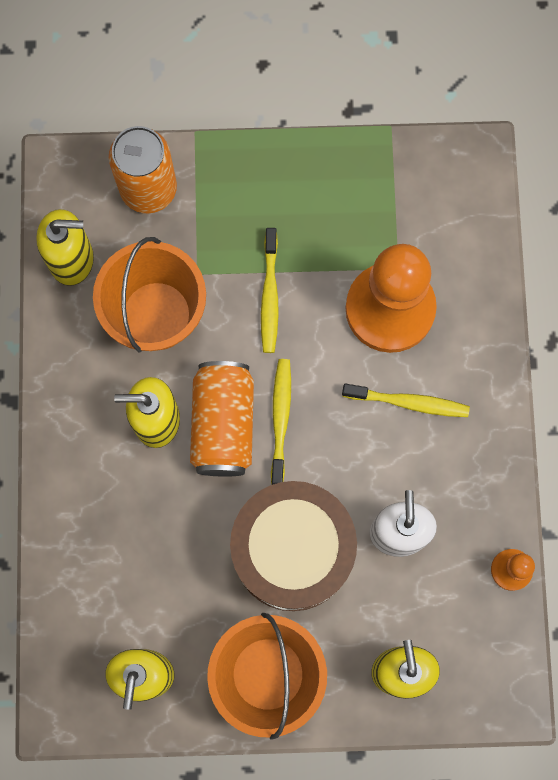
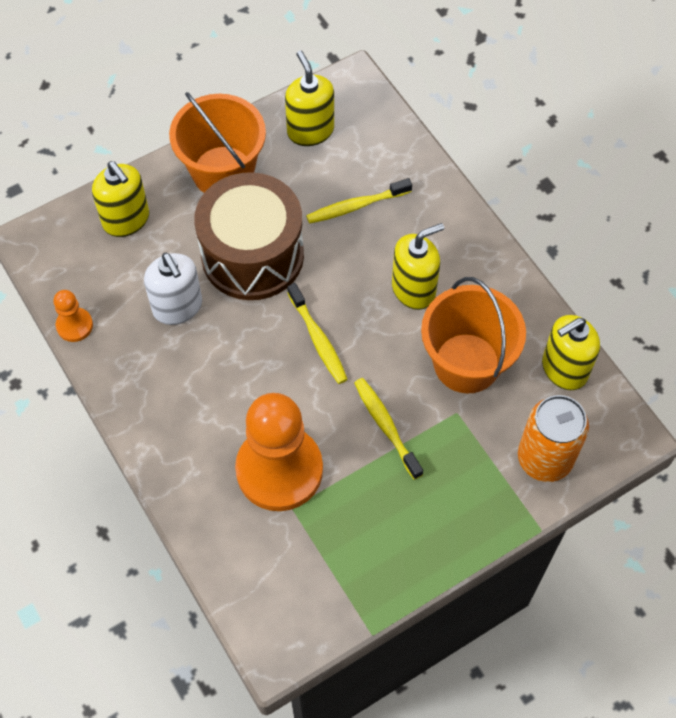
camera: 150 degrees right, 15 degrees down
orange can [190,361,254,477] -> none
yellow toothbrush [342,384,470,417] -> yellow toothbrush moved to [306,178,412,224]

